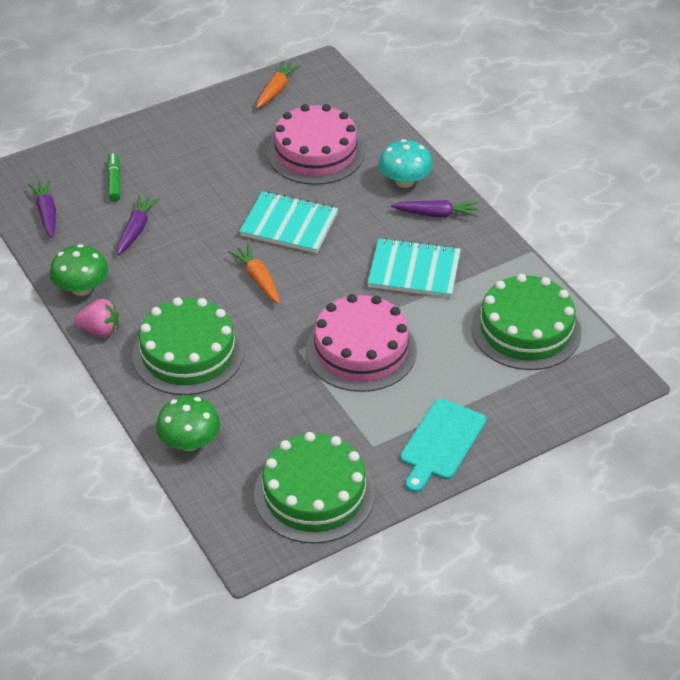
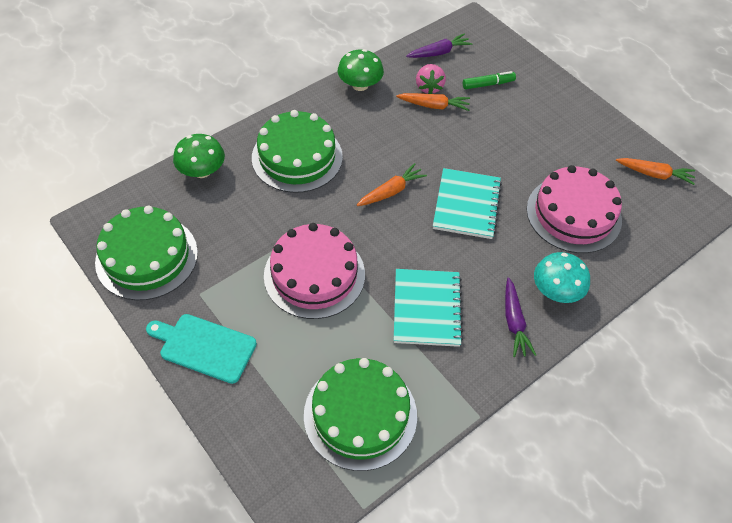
camera: 80 degrees right, 10 degrees up
pink strawberry [74,299,119,337] -> pink strawberry moved to [416,64,446,94]
purple carrot [117,195,159,255] -> orange carrot [396,93,470,111]

